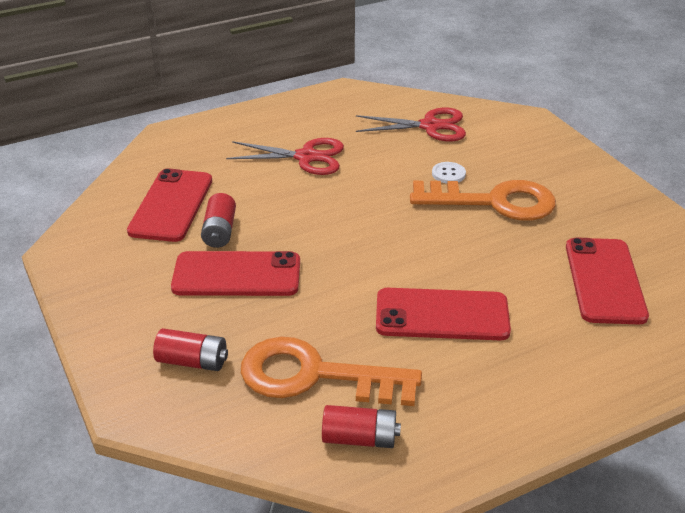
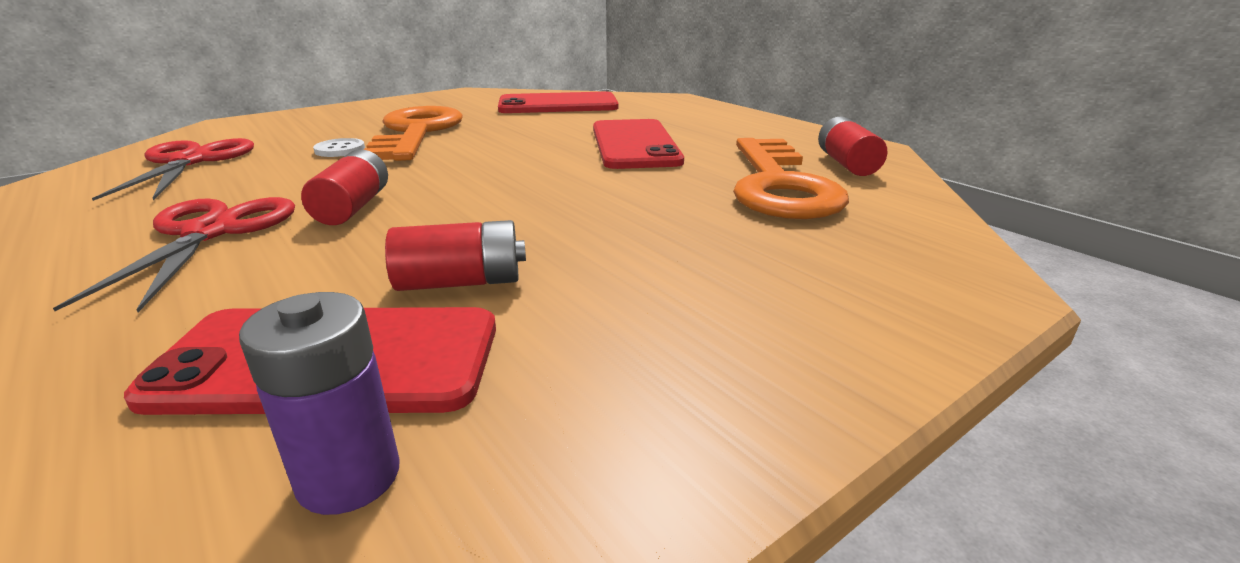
camera: 100 degrees left, 10 degrees down
red battery [153,328,228,371] -> red battery moved to [301,149,388,225]
red phone [171,251,300,296] -> none
none -> purple battery [239,292,400,515]

